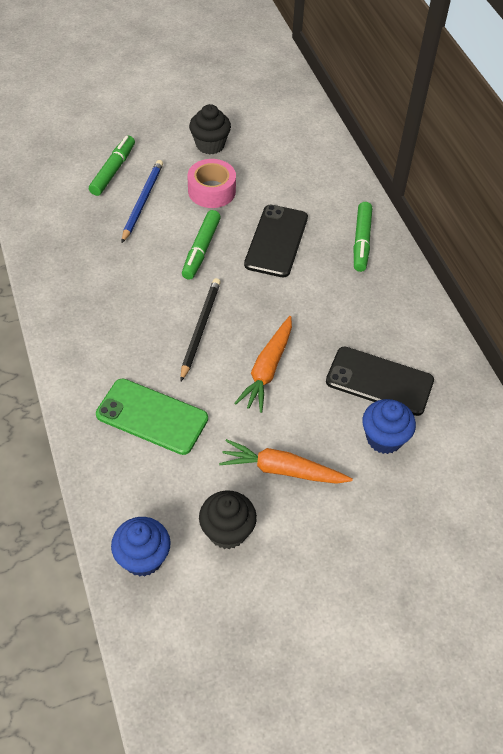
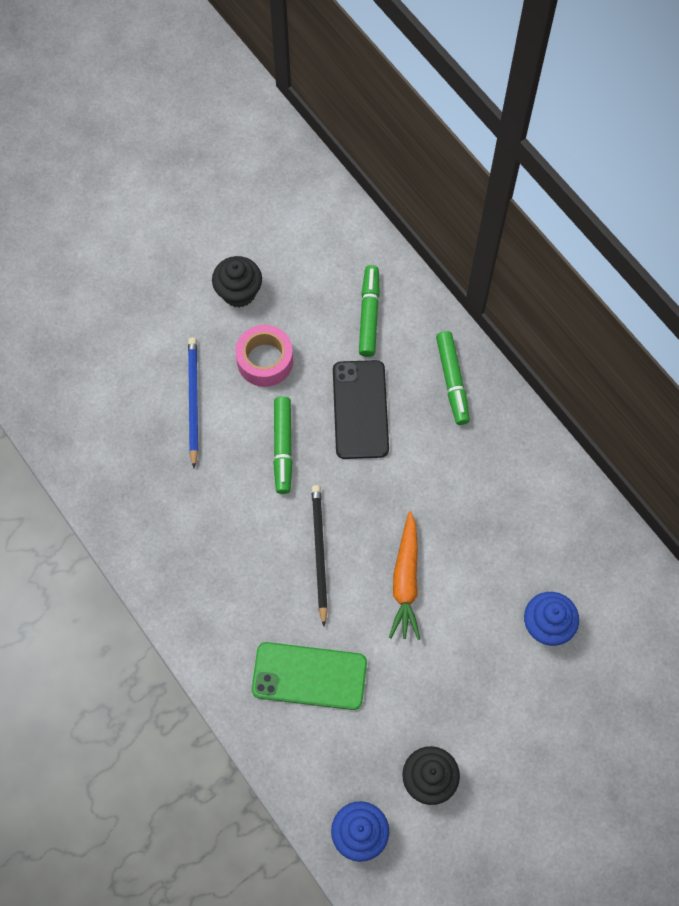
camera: 15 degrees left, 15 degrees up
green marker [89,136,135,196] -> green marker moved to [359,265,380,357]
orange carrot [219,439,353,484] -> none
black phone [326,347,434,416] -> none

